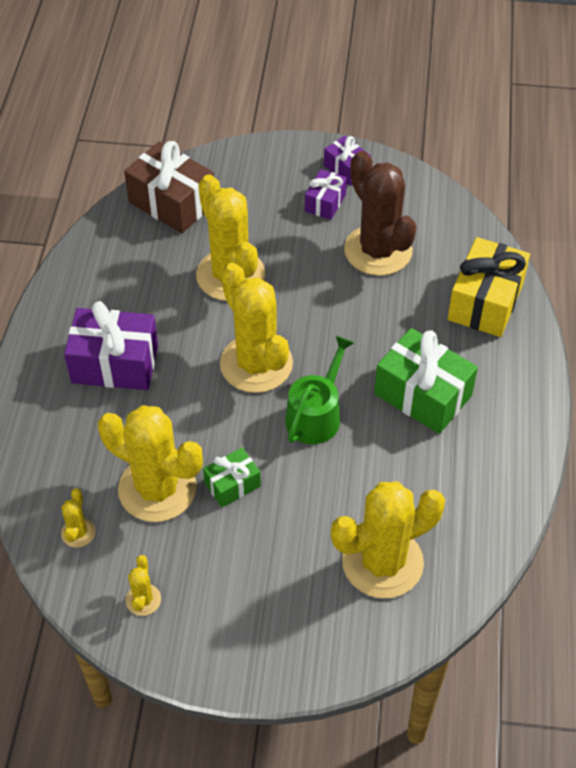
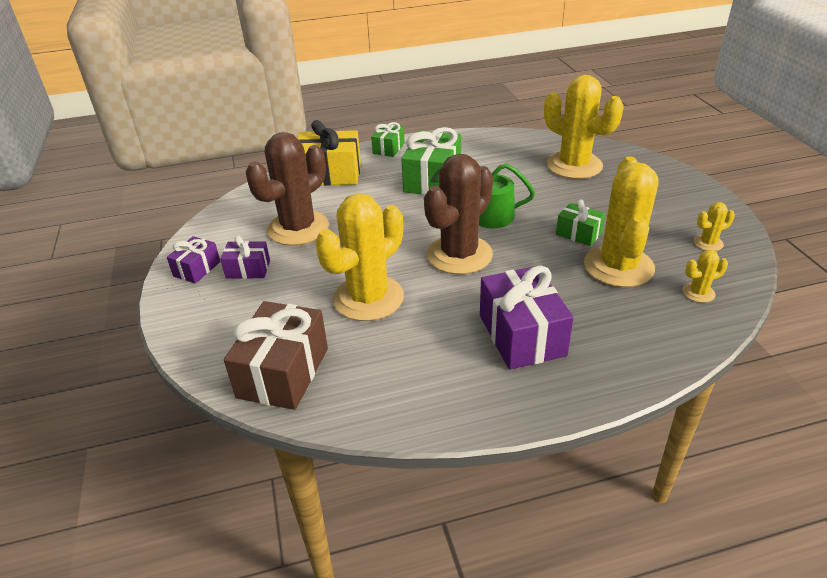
camera: 110 degrees left, 15 degrees down
yellow cactus [220,263,293,393] -> brown cactus [424,154,493,274]
none -> green gift [371,122,405,157]

